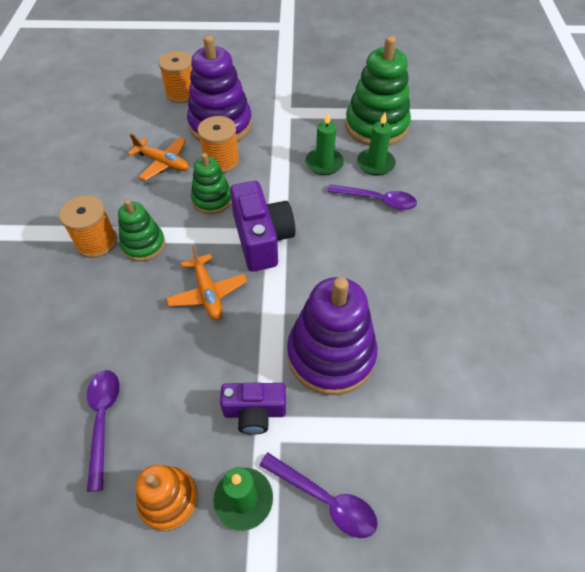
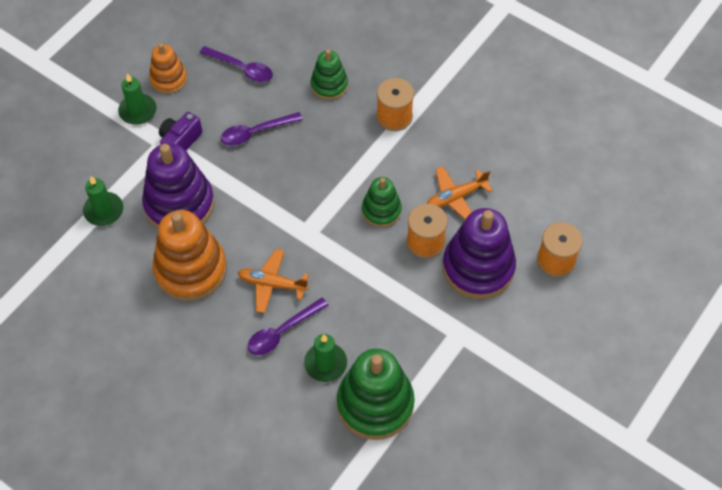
camera: 125 degrees right, 5 degrees up
green stacking toy [118,199,165,261] -> green stacking toy moved to [310,49,348,100]
orange plane [166,245,247,320] -> orange plane moved to [238,249,309,313]
purple camera [230,181,295,271] -> none
purple spoon [259,452,378,538] -> purple spoon moved to [221,112,303,146]
green candle [305,112,344,175] -> green candle moved to [83,176,123,226]
none -> orange stacking toy [153,210,227,301]

